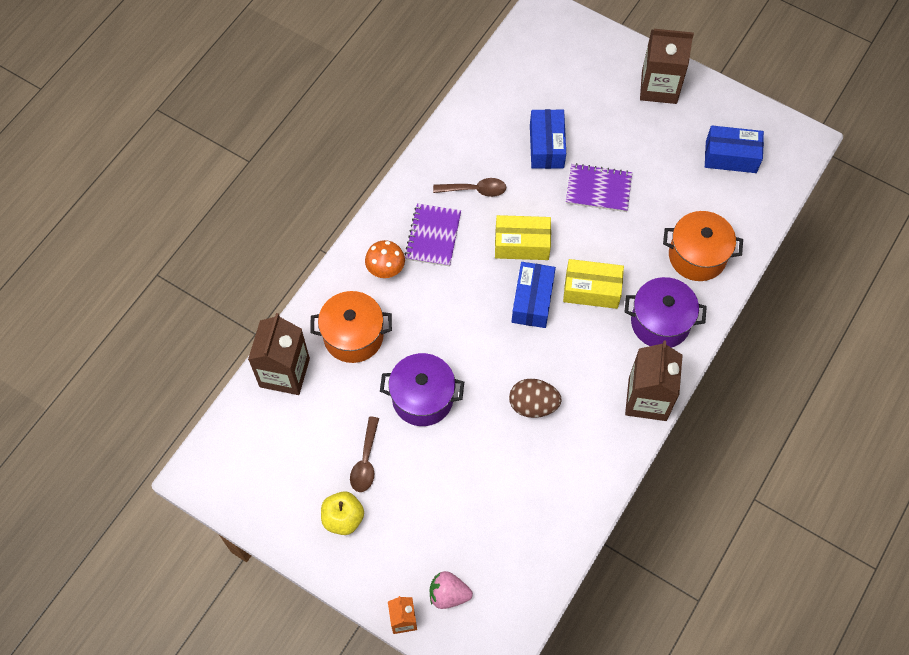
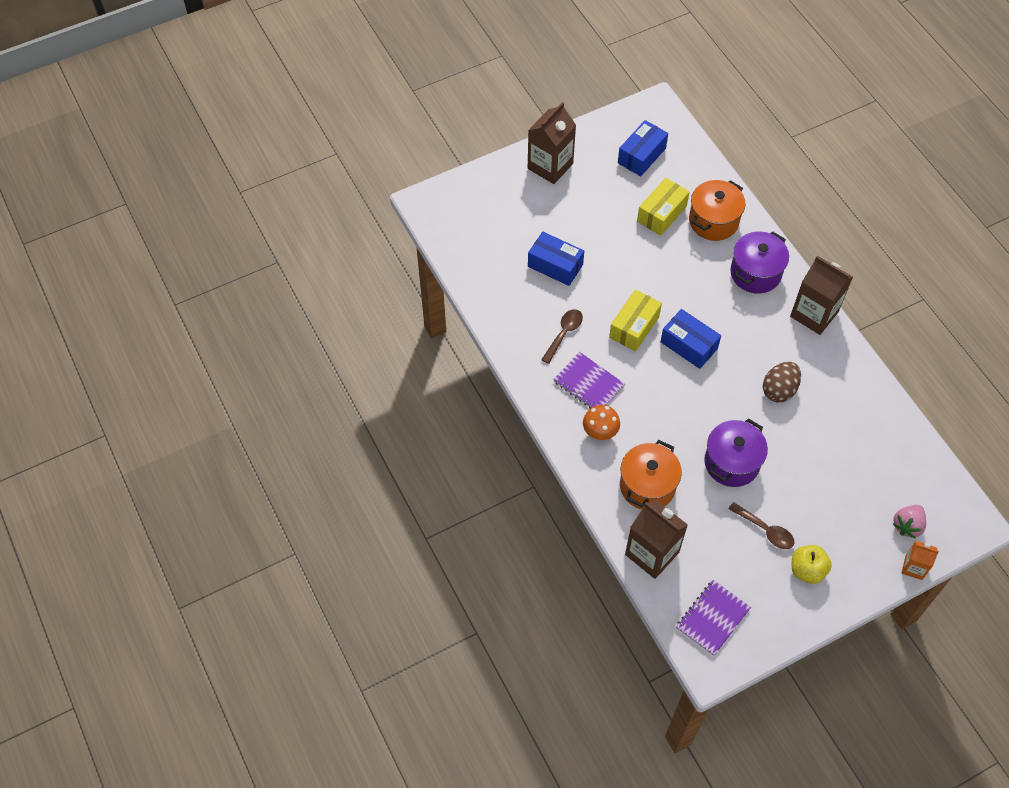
camera: 60 degrees left, 5 degrees down
yellow box [563,259,624,309] -> yellow box moved to [637,178,690,236]
purple notebook [566,163,632,212] -> purple notebook moved to [676,580,751,656]

